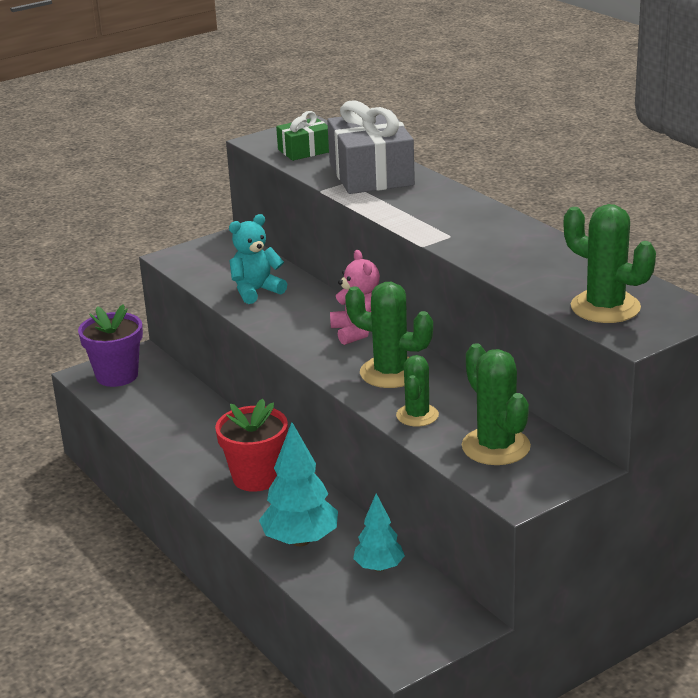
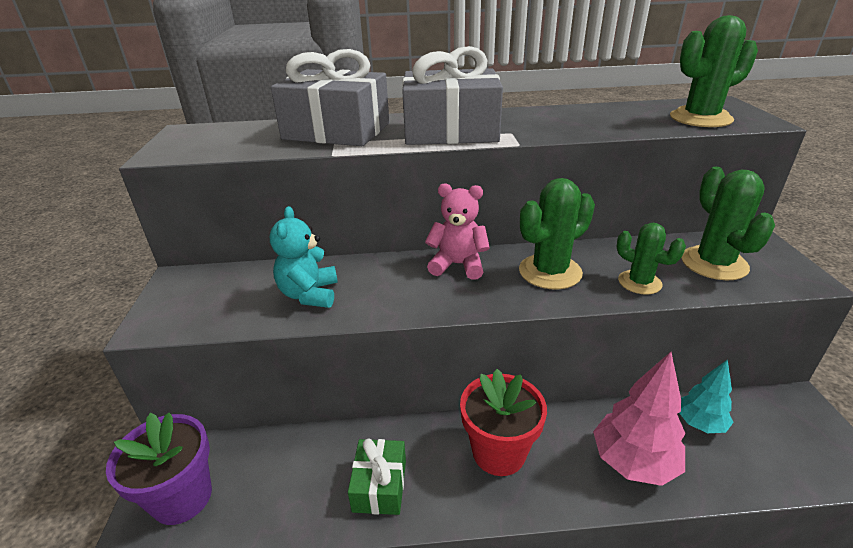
camera: 60 degrees left, 5 degrees up
turquoise tree [259,422,338,546] -> pink tree [593,352,686,486]
green gift [276,111,329,161] -> green gift moved to [348,438,406,515]
green cactus [462,343,531,465] -> green cactus turned 75 degrees clockwise [682,166,775,280]
none -> grey gift [402,46,503,145]

